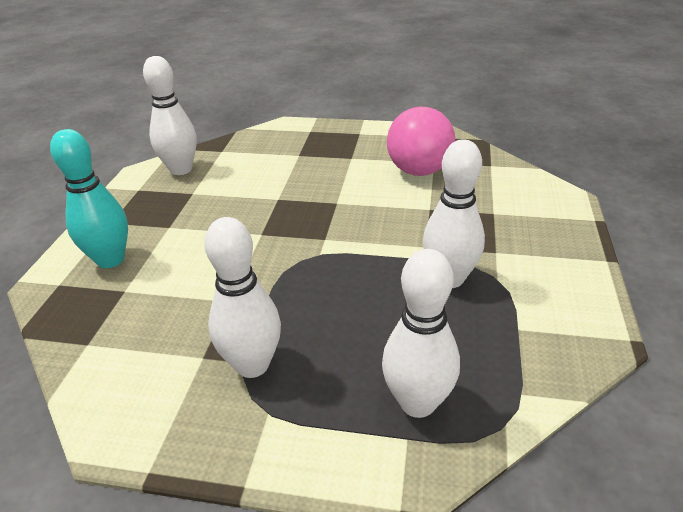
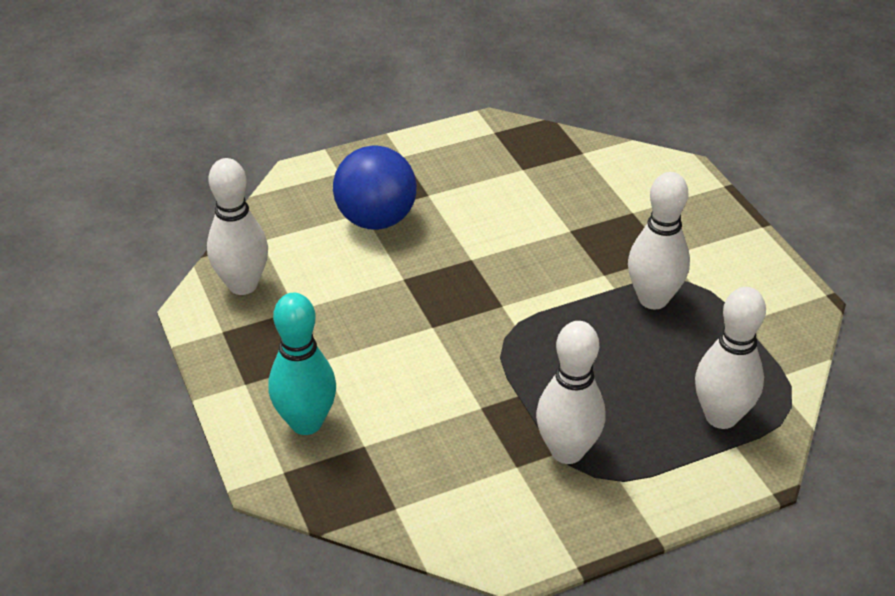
camera: 35 degrees left, 5 degrees up
pink ball [387,107,455,176] -> none
none -> blue ball [333,145,417,230]

